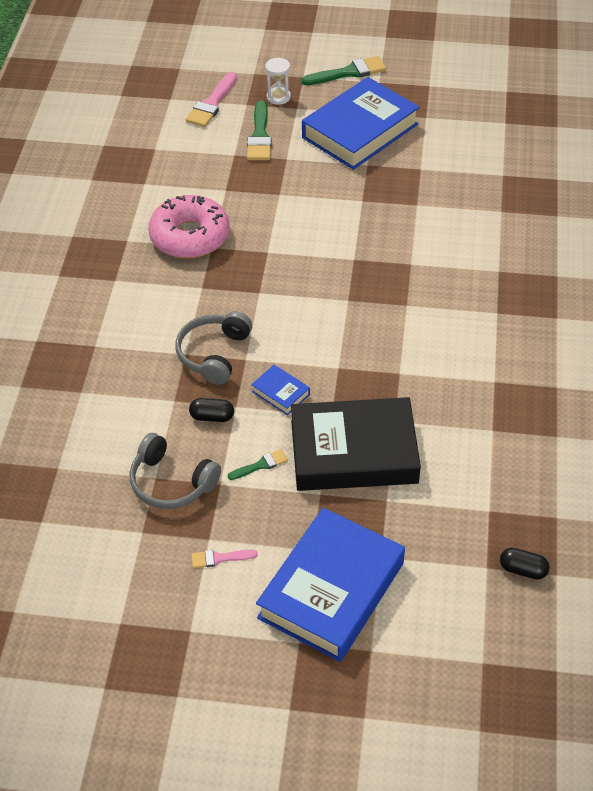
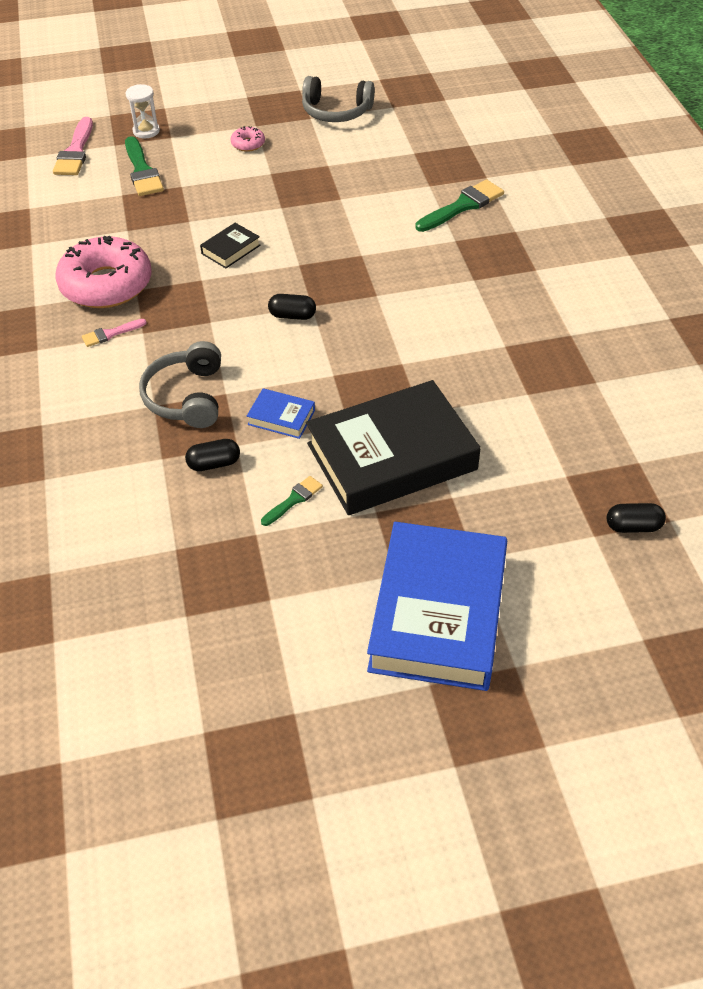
camera: 20 degrees left, 0 degrees up
grey headphones [130,433,221,509] -> grey headphones moved to [302,76,375,122]
pink brush [192,550,258,568] -> pink brush moved to [82,319,147,347]
green brush [301,56,386,85] -> green brush moved to [416,180,504,232]
blue book [302,77,420,170] -> pink donut [231,126,265,152]
none -> black book [200,223,261,268]
none -> black capsule [268,294,316,320]

